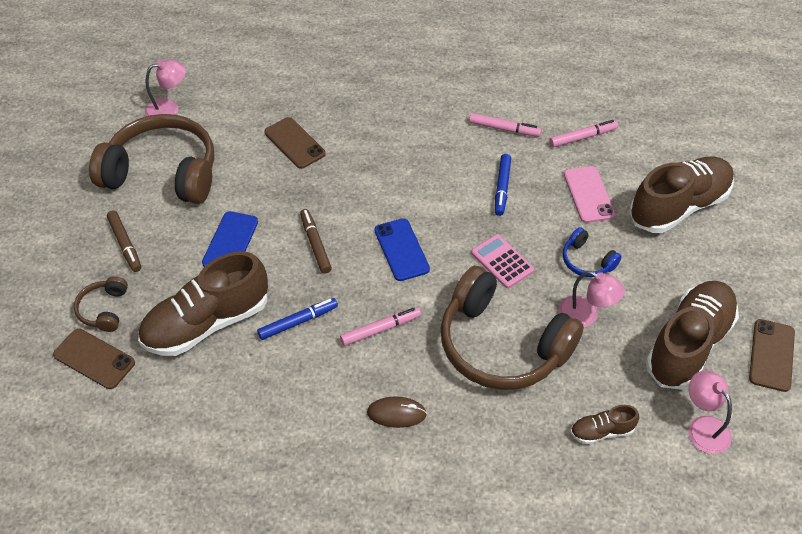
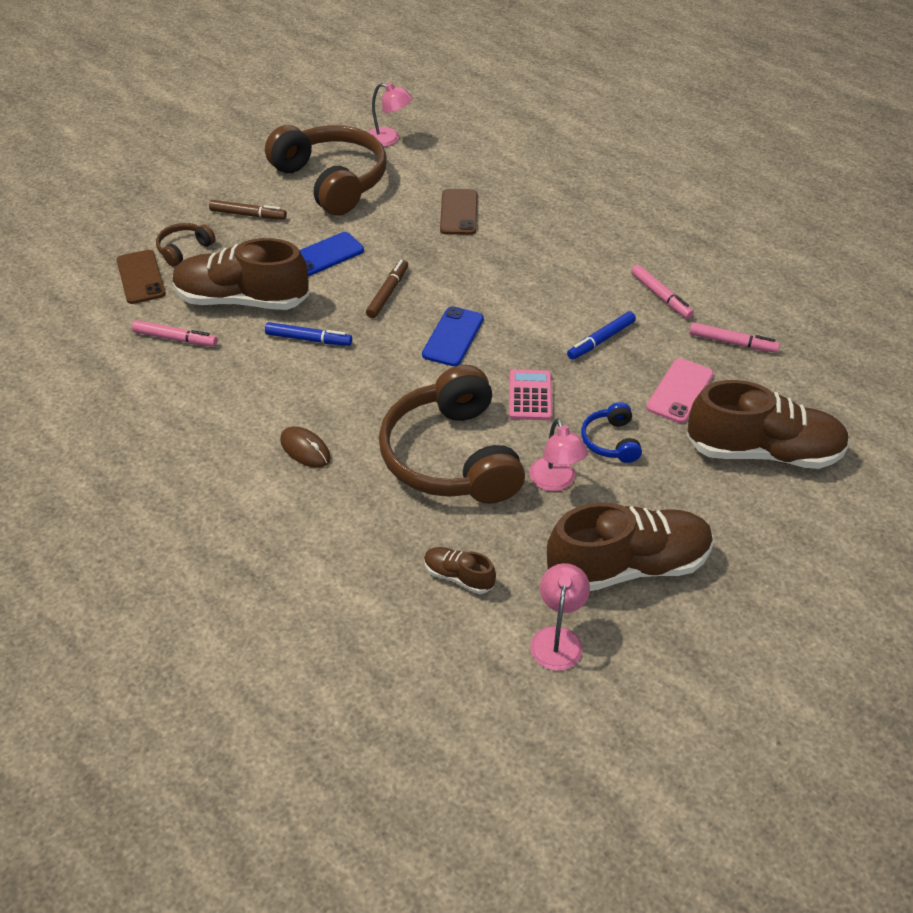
camera: 40 degrees right, 5 degrees down
brown marker [107,211,141,272] -> brown marker turned 90 degrees counterclockwise [209,200,287,220]
pink marker [340,307,421,346] -> pink marker moved to [132,320,217,347]
brown phone [749,319,795,392] -> none

